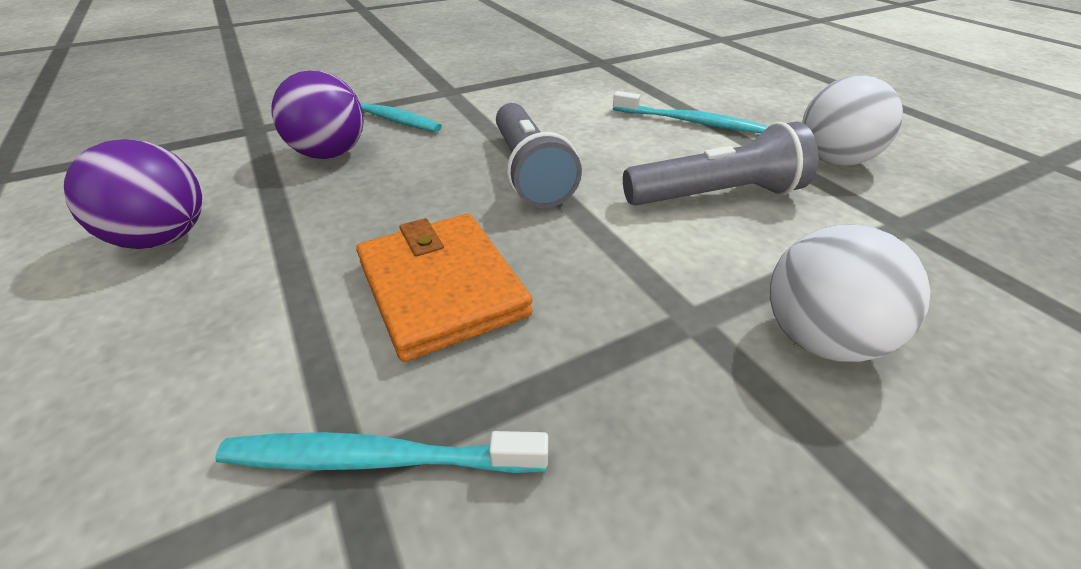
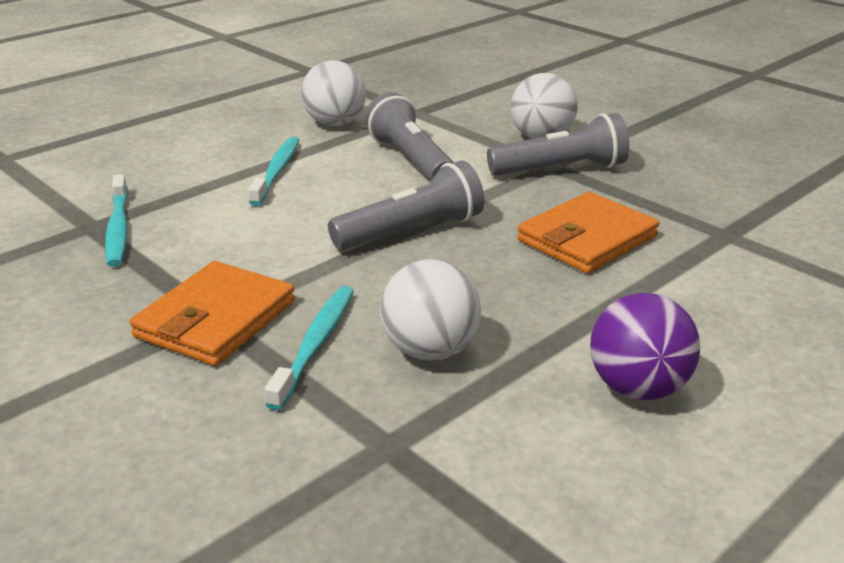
camera: 105 degrees left, 10 degrees down
turquoise toothbrush [215,431,548,473] -> turquoise toothbrush moved to [105,174,128,267]
purple ball [272,70,364,159] -> white ball [380,259,481,361]
none -> orange wallet [129,261,295,366]
none -> grey flashlight [487,113,630,176]

